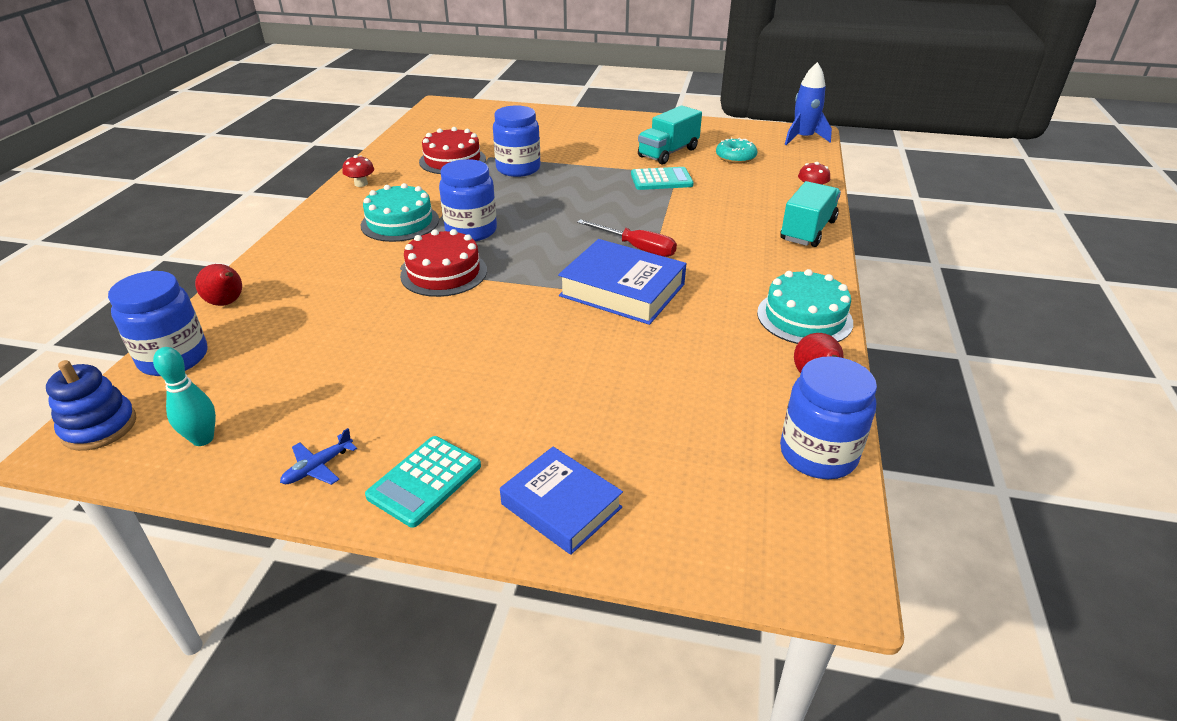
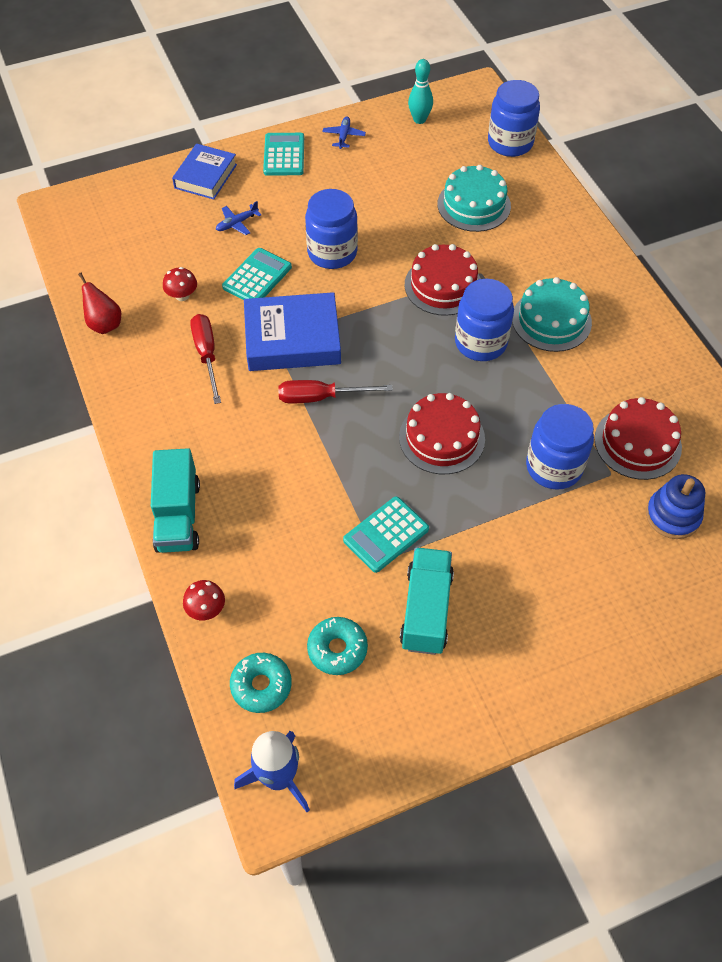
camera: 145 degrees right, 20 degrees up
blue stacking toy [46,360,136,451] -> blue stacking toy moved to [646,474,705,539]
red pear [195,264,242,306] -> none
red mushroom [342,155,374,187] -> red mushroom moved to [163,267,197,301]
blue book [500,447,623,555] -> blue book turned 75 degrees counterclockwise [172,144,237,200]
turquoise cake [757,269,853,344] -> turquoise cake moved to [437,165,511,232]
blue jar [780,356,877,479] -> blue jar moved to [305,189,358,269]
none -> red screwdriver [190,314,221,404]
none -> blue plane [216,201,261,235]
none -> turquoise calculator [222,248,292,300]
none -> turquoise donut [230,653,292,713]
none -> red cake [399,393,485,474]

